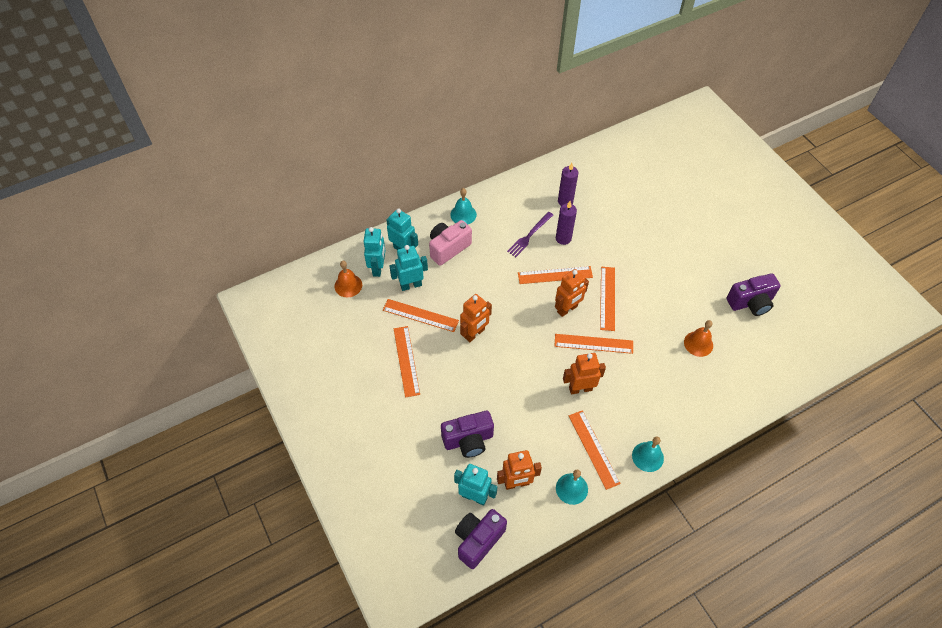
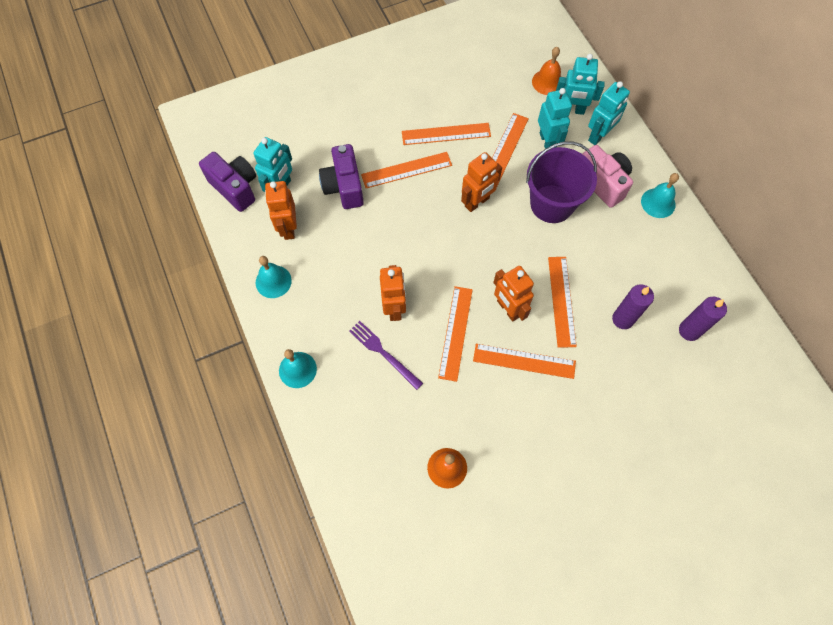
camera: 95 degrees right, 10 degrees up
orange robot [460,294,492,342] -> orange robot turned 90 degrees counterclockwise [461,152,502,212]
purple fork [507,212,553,257] -> purple fork moved to [349,321,423,390]
orange ruler [569,410,621,490] -> orange ruler moved to [361,152,452,188]
purple camera [726,273,781,316] -> none
none -> purple bucket [526,142,597,223]

